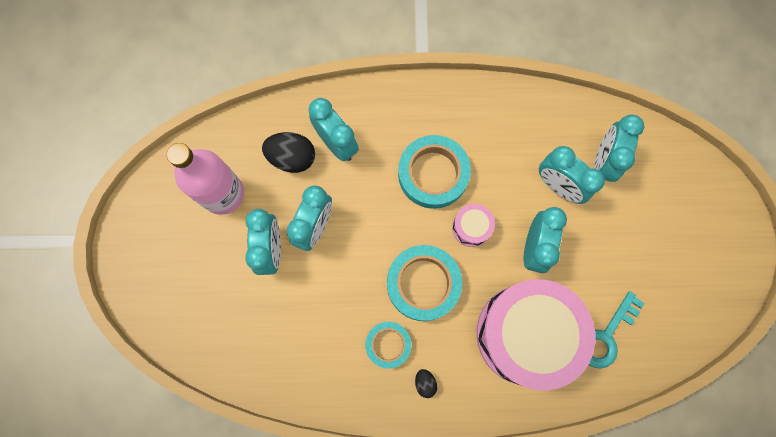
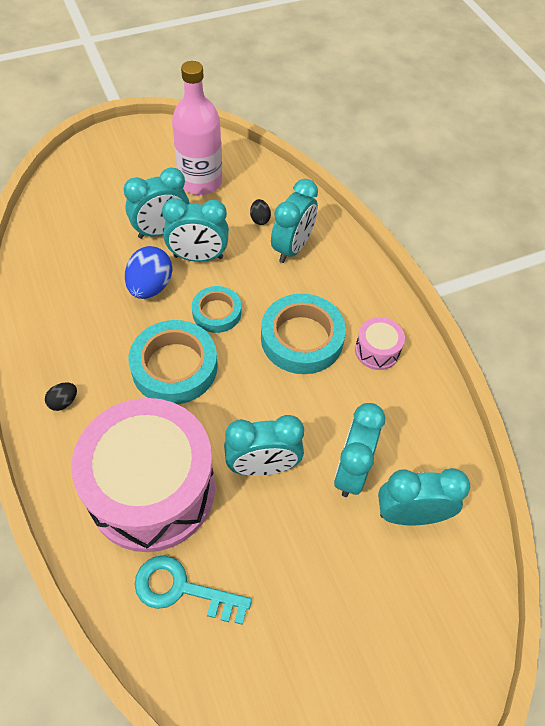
camera: 65 degrees right, 20 degrees down
black egg [262,132,315,173] -> black egg [250,199,271,225], size x0.50
turquoise tape [365,322,411,369] -> turquoise tape moved to [192,286,241,333]
pink drum [452,204,495,247] -> pink drum moved to [355,317,405,370]
none -> blue egg [125,246,172,299]

